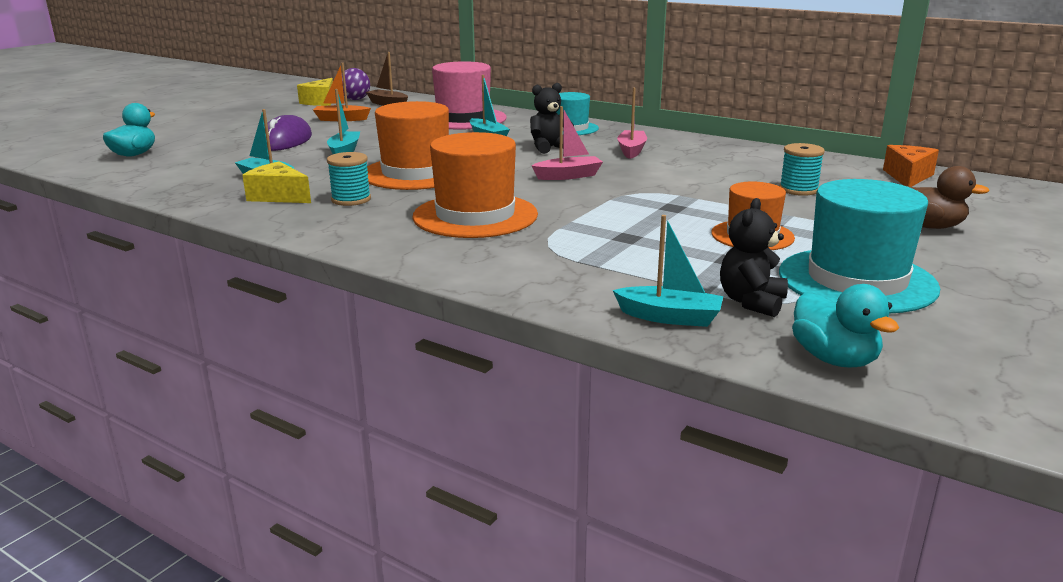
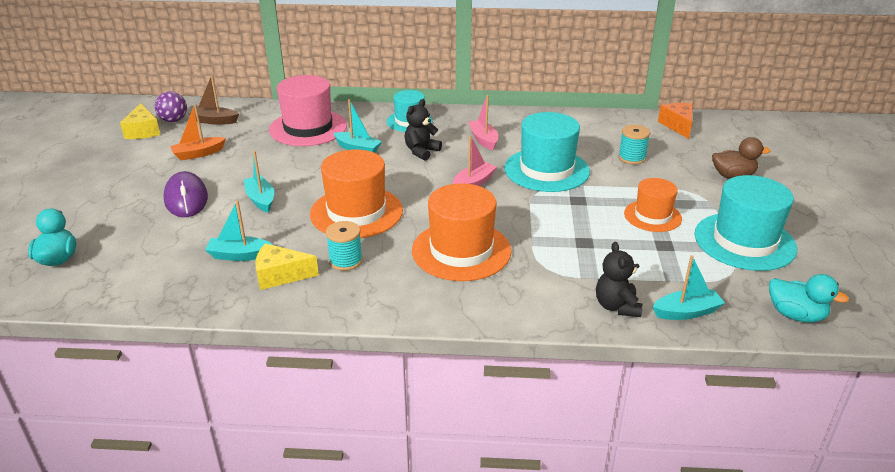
camera: 30 degrees left, 10 degrees up
black teddy bear [720,198,788,317] -> black teddy bear moved to [596,242,643,317]
none -> turquoise hat [504,112,590,192]

